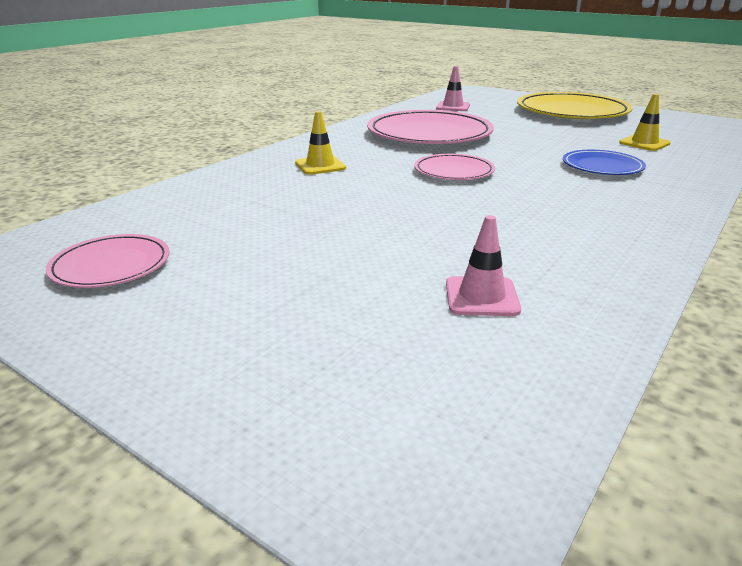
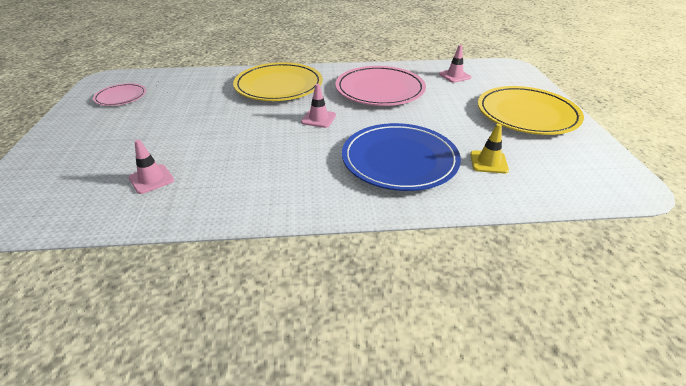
camera: 50 degrees right, 10 degrees up
yellow traffic cone [295,111,346,175] -> yellow plate [233,62,323,101]
pink plate [414,154,495,180] -> pink traffic cone [301,84,336,128]
blue plate [563,150,646,175] -> blue plate [342,123,461,191], size x1.88

